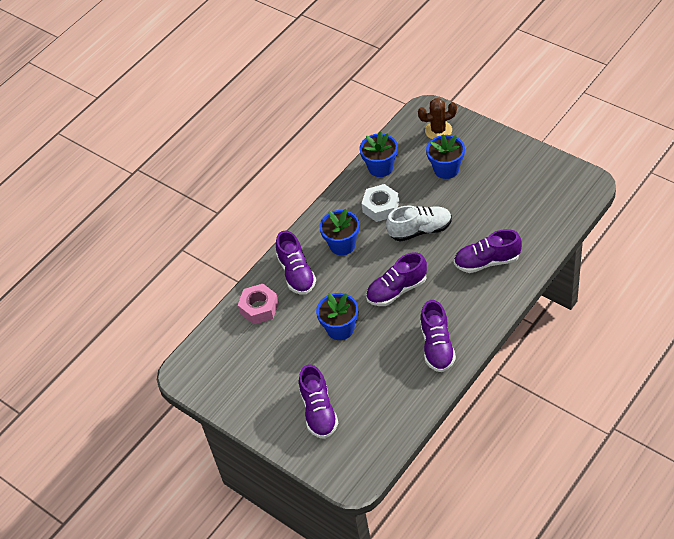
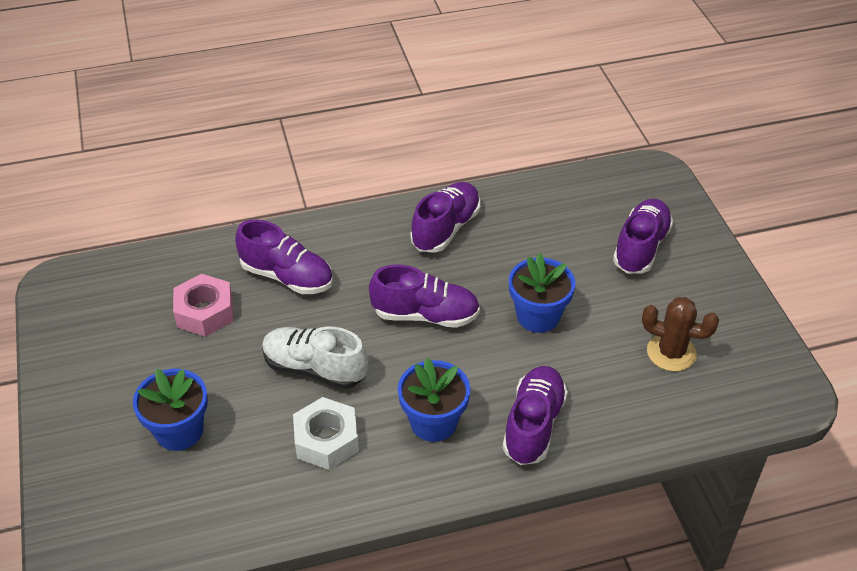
camera: 150 degrees left, 5 degrees down
pink nut [238,284,279,324] -> pink nut moved to [173,274,233,337]
blue flower pot [359,131,398,177] -> none
brown cactus [418,98,457,139] -> brown cactus moved to [642,297,719,371]

